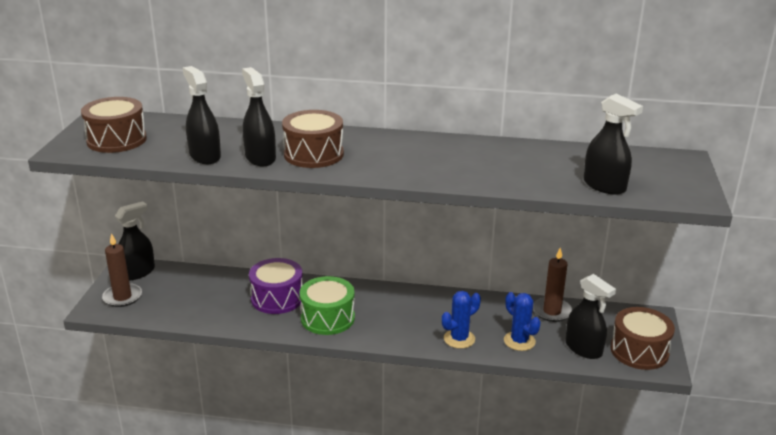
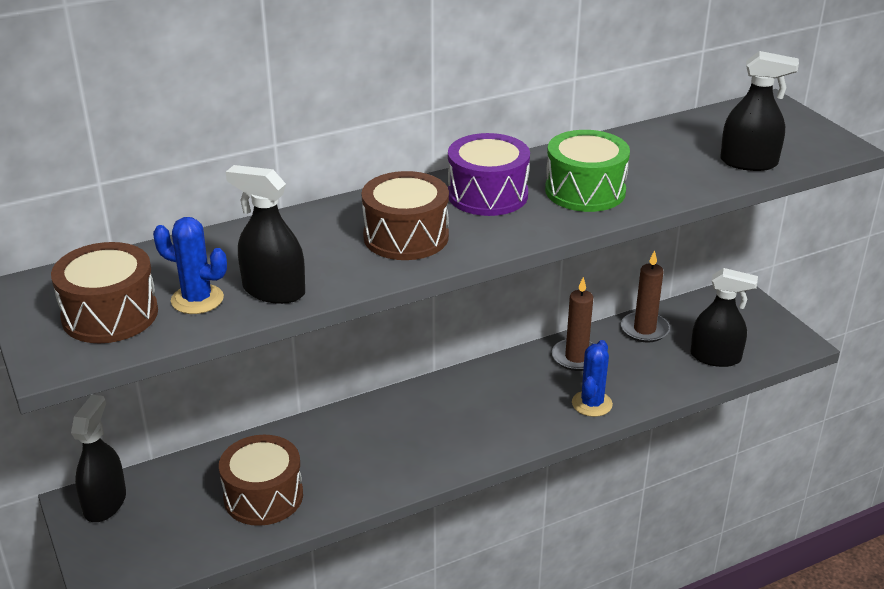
camera: 35 degrees left, 5 degrees up
brown candle [102,233,142,307] -> brown candle moved to [552,277,594,371]
black spray bottle [242,67,276,166] -> none
purple drum [249,258,303,314] -> purple drum moved to [448,133,530,216]
green drum [299,276,355,335] -> green drum moved to [545,130,630,212]
blue cactus [504,292,541,351] -> blue cactus moved to [153,217,227,314]
brown drum [610,307,675,370] -> brown drum moved to [219,435,303,526]

